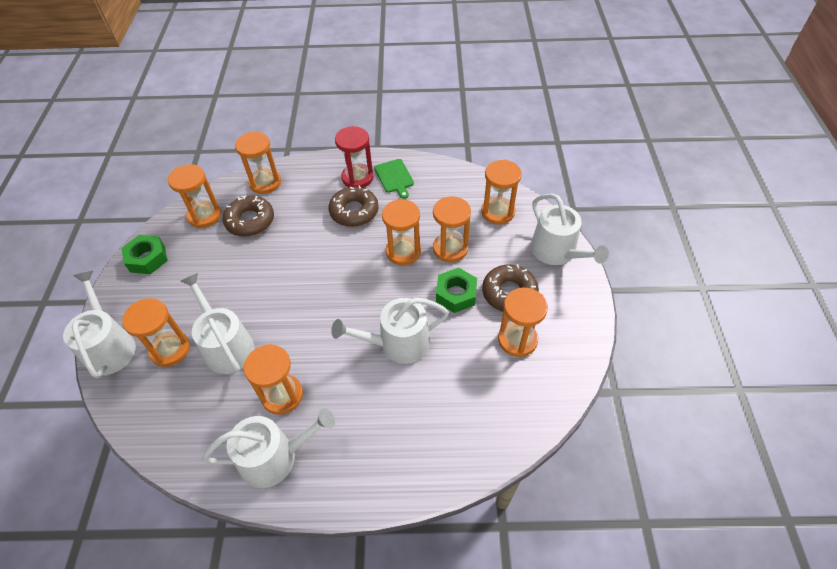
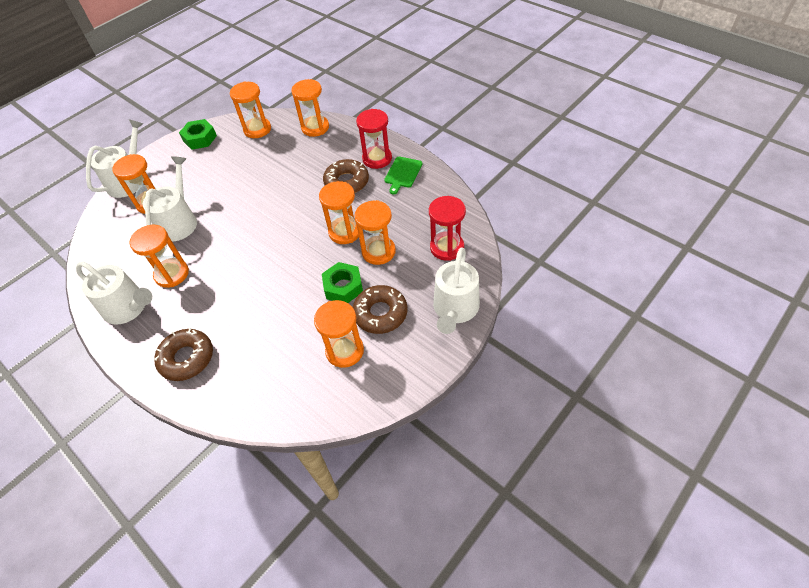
camera: 45 degrees right, 0 degrees up
brown donut [223,195,274,237] -> brown donut moved to [154,328,213,381]
white watering can [331,298,449,364] -> none
orange hourglass [481,160,522,224] -> red hourglass [429,196,466,261]

